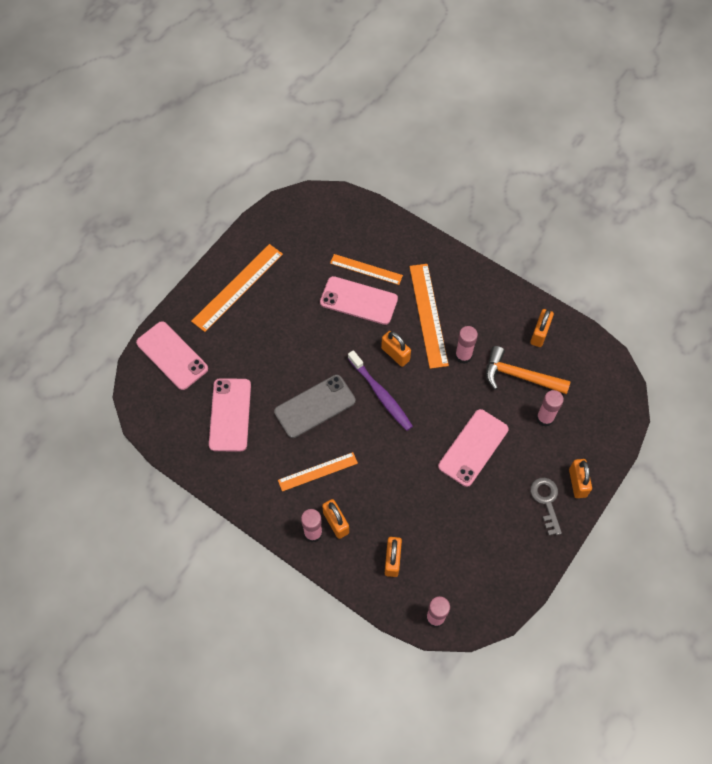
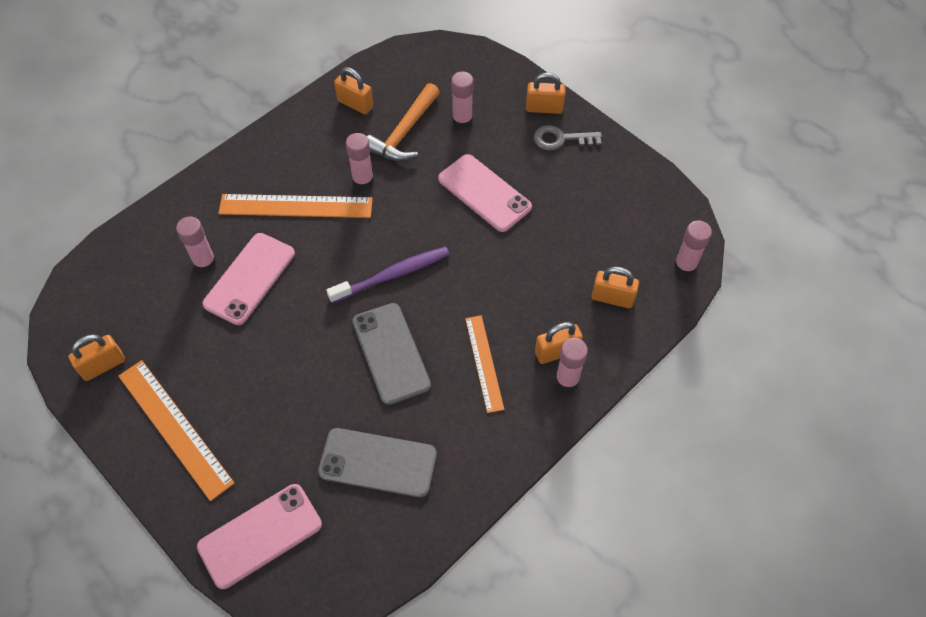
camera: 80 degrees left, 5 degrees down
pink phone [209,378,251,452] -> grey phone [318,428,437,498]
orange ruler [330,254,403,285] -> pink glue stick [176,216,216,272]
orange padlock [381,331,411,367] -> orange padlock moved to [68,334,125,381]

